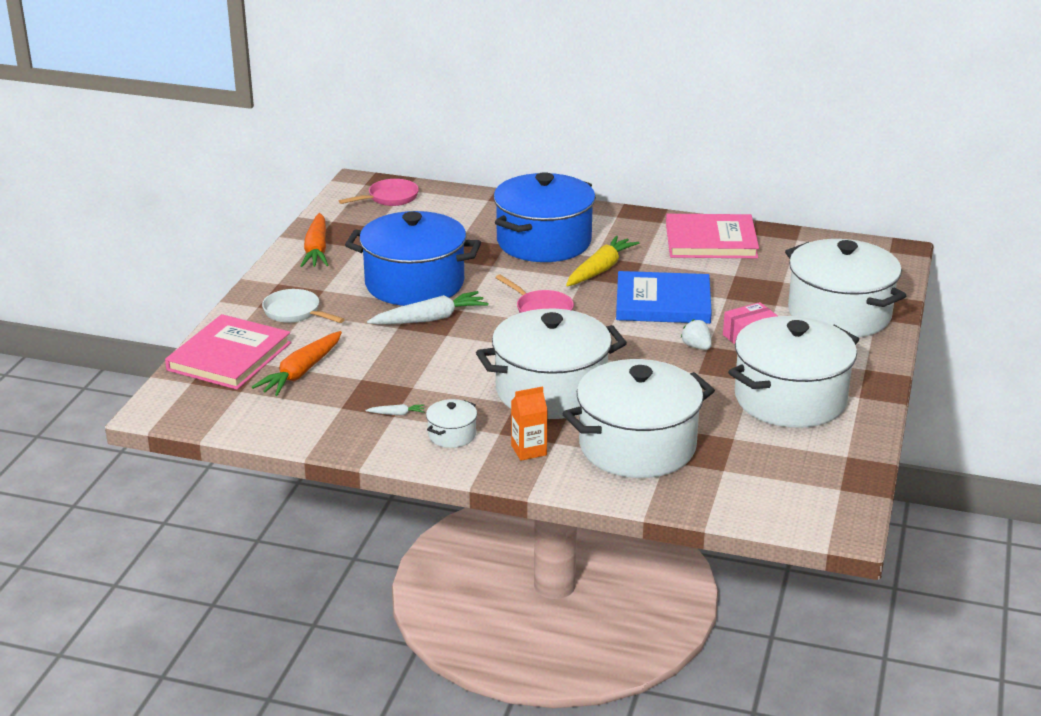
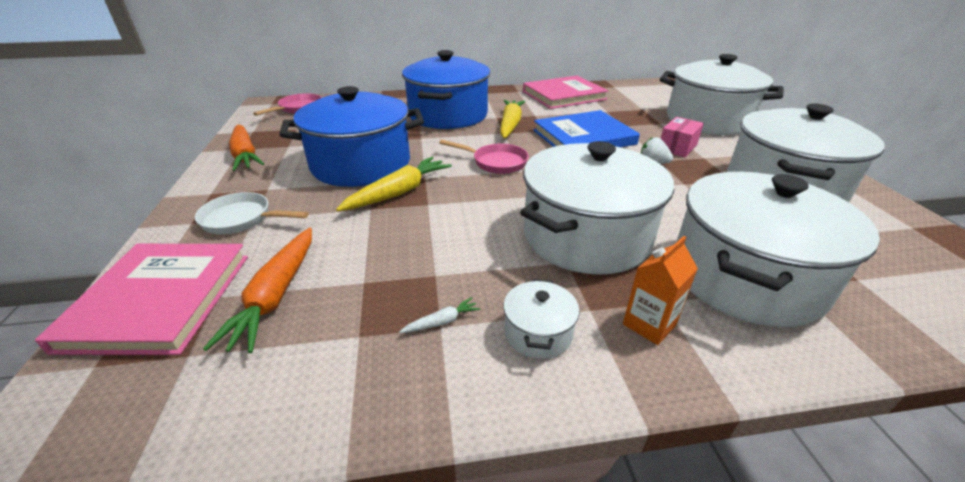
camera: 25 degrees left, 5 degrees up
white carrot [367,291,488,325] -> yellow carrot [336,157,452,211]

